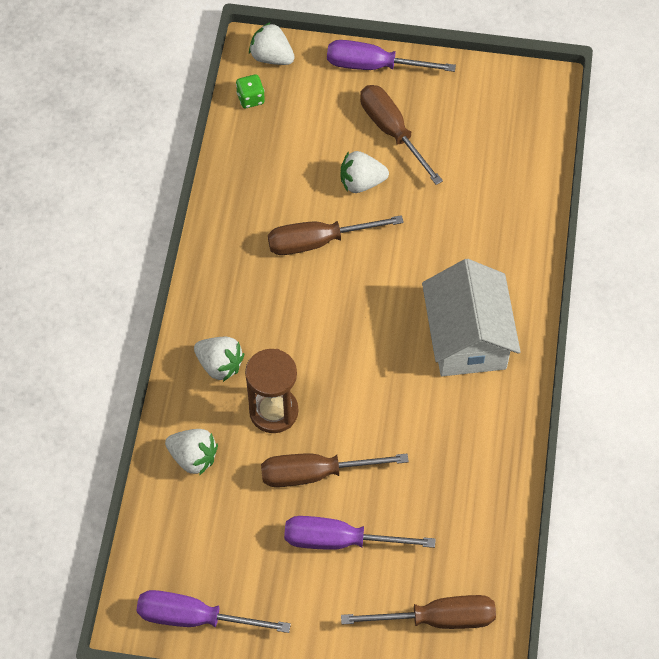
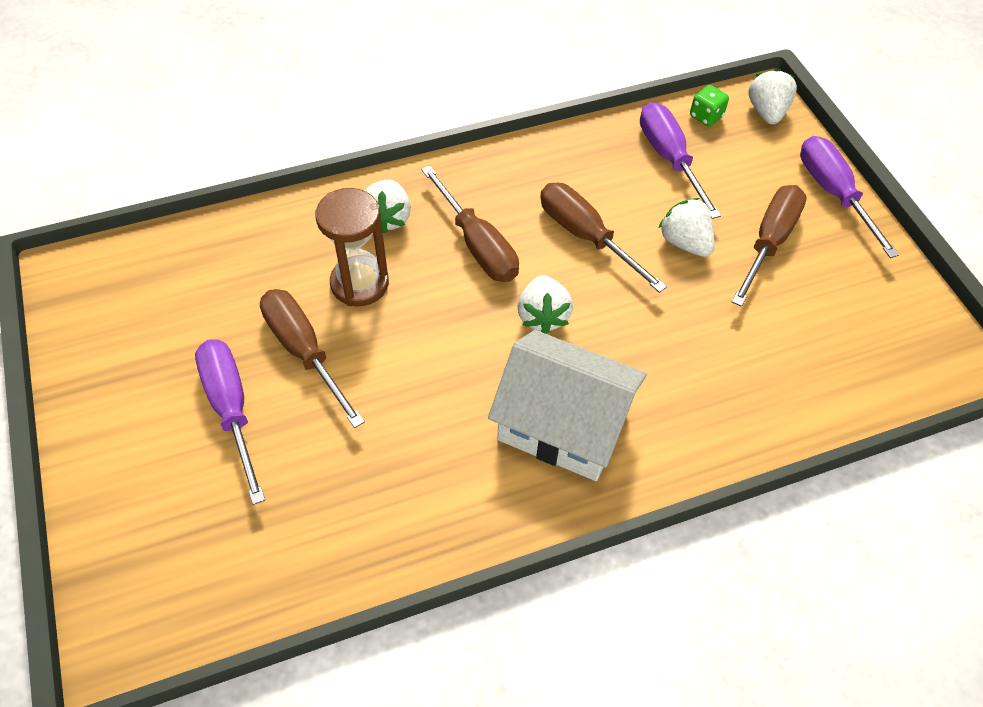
camera: 60 degrees right, 5 degrees down
purple screwdriver [137,590,291,633] -> purple screwdriver moved to [640,102,721,219]
white strawberry [165,429,218,476] -> white strawberry moved to [518,275,573,334]
brown screwdriver [341,595,496,629] -> brown screwdriver moved to [421,165,519,282]
white house [422,259,521,376] -> white house turned 60 degrees clockwise [488,330,647,481]

